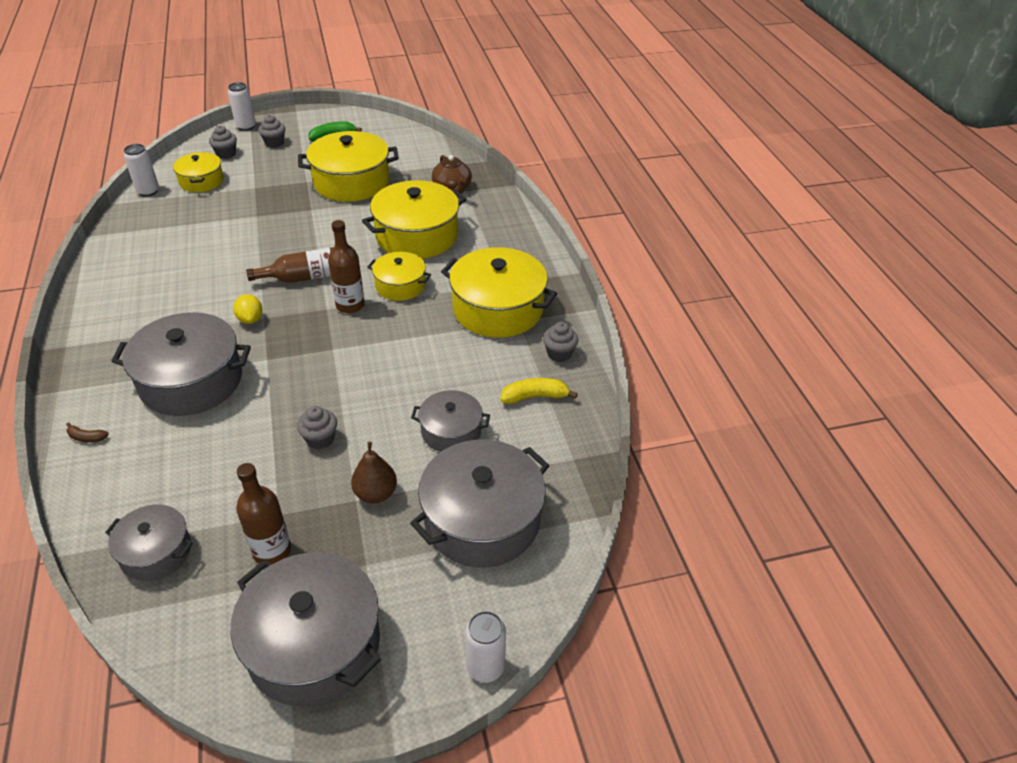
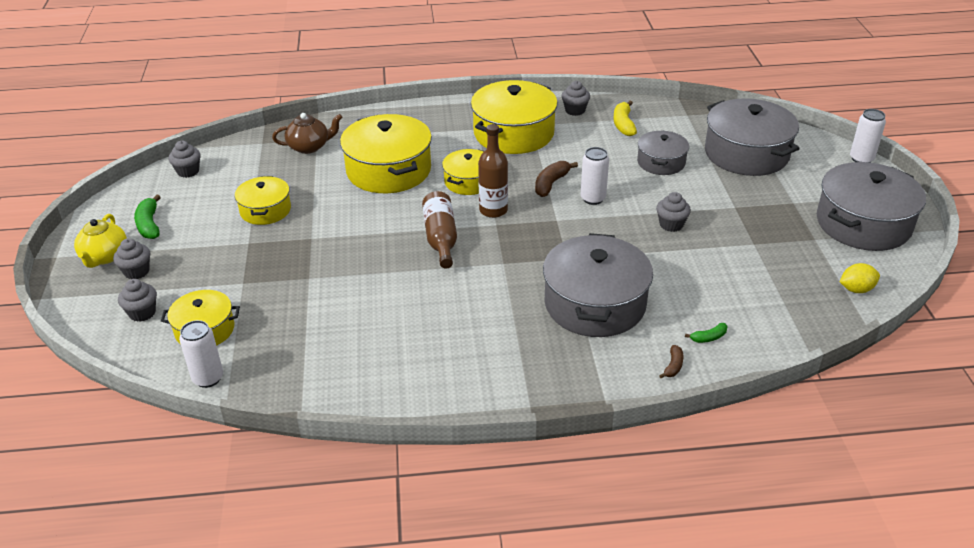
camera: 80 degrees left, 5 degrees down
grey pot [105,504,193,581] -> none
white can [228,82,256,131] -> white can moved to [581,147,609,205]
yellow lemon [233,294,263,324] -> yellow lemon moved to [840,263,880,293]
brown bottle [236,463,291,564] -> none
yellow pot [298,131,399,202] -> yellow pot [235,176,291,225], size x0.57
brown pear [351,442,397,503] -> none
none -> yellow teapot [74,214,127,268]
none -> grey cupcake [169,141,201,178]
none -> brown banana [535,161,578,197]
none -> green banana [685,323,728,343]

